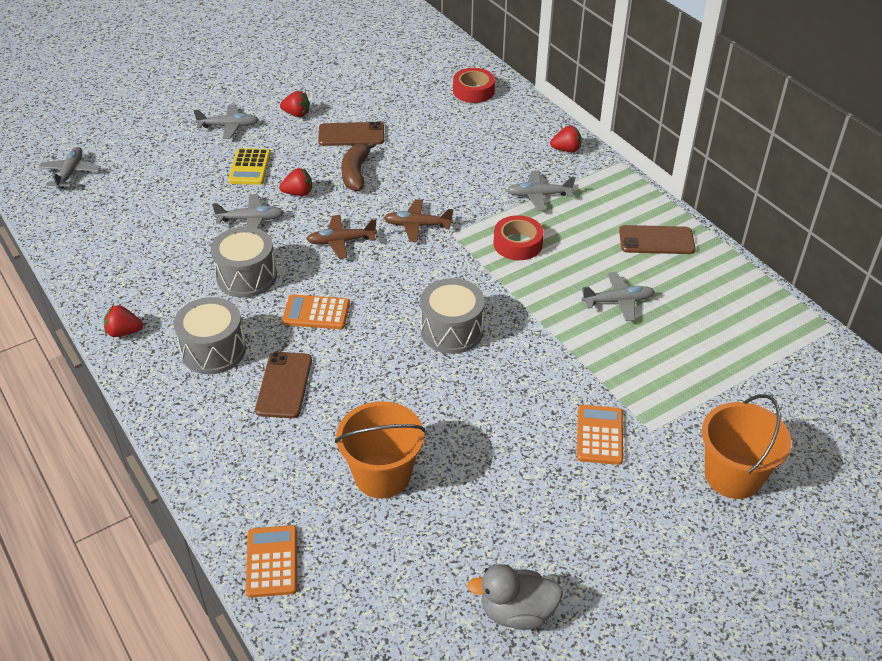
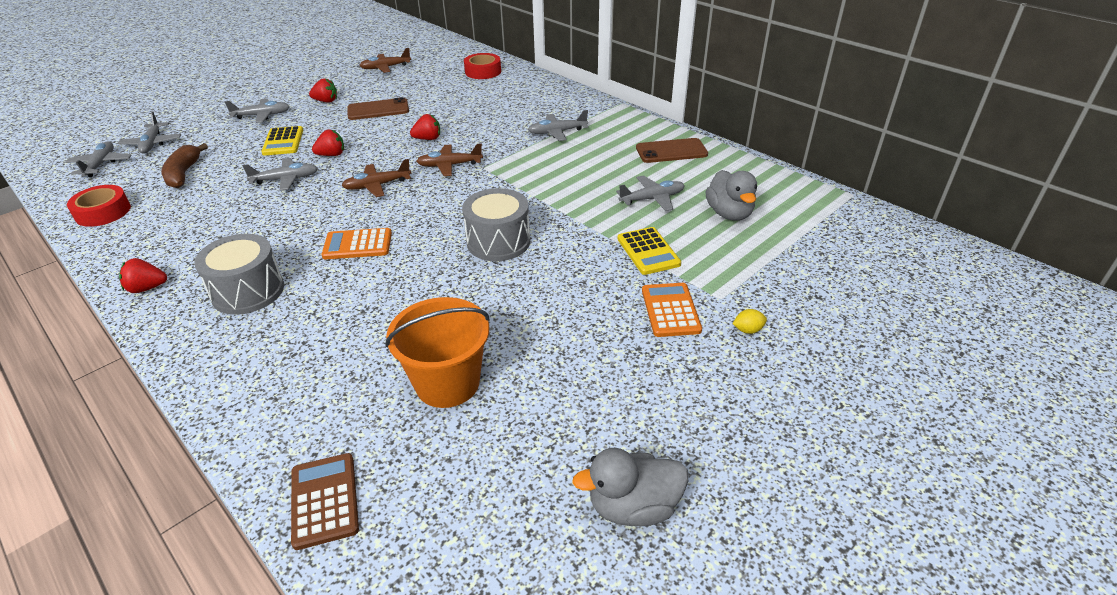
camera: 10 degrees left, 5 degrees down
grey drum [211,226,277,298] -> none
orange calculator [246,525,297,598] -> brown calculator [291,453,359,550]
brown phone [255,352,312,418] -> none
brown banana [341,141,376,191] -> brown banana moved to [161,143,208,188]
red tape [494,215,544,260] -> red tape moved to [67,185,131,227]
red strawberry [550,126,581,152] -> red strawberry moved to [410,114,440,140]
orange bucket [702,394,791,499] -> none
none -> grey plane [118,112,181,154]
none -> brown plane [359,48,411,73]
none -> yellow calculator [618,227,681,275]
none -> grey duck [705,170,757,221]
none -> yellow lemon [733,309,767,334]

